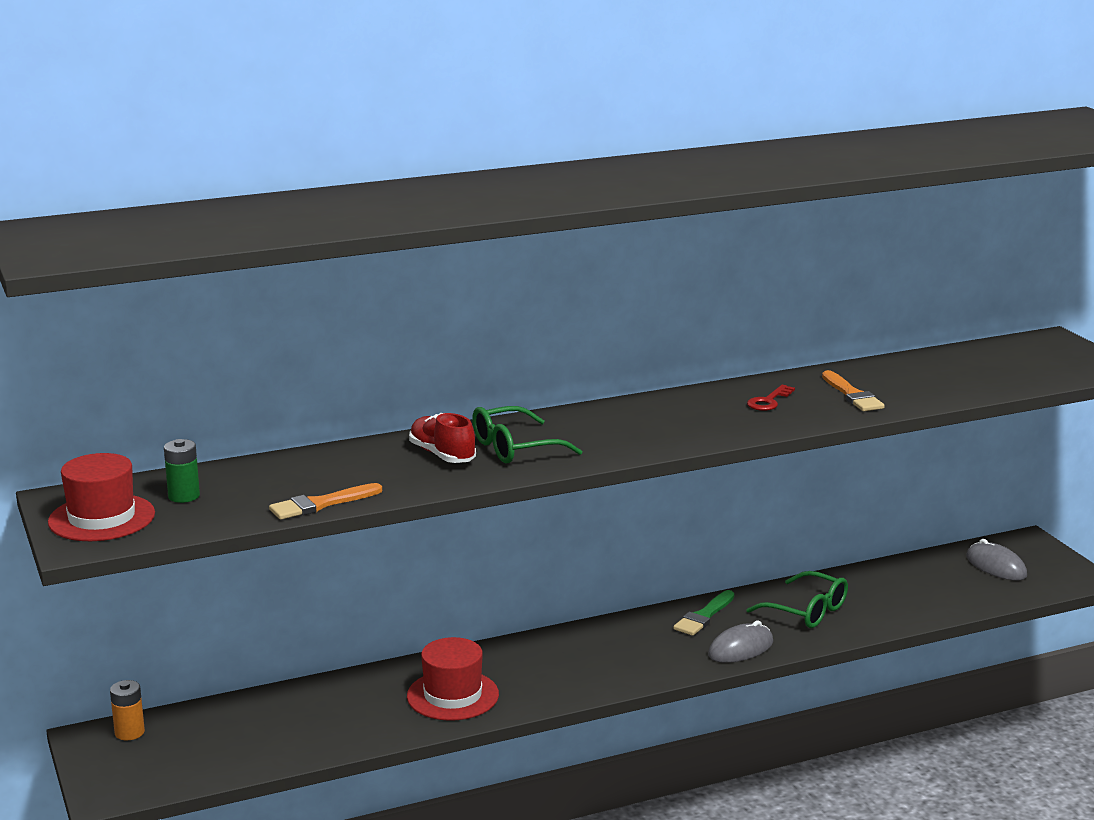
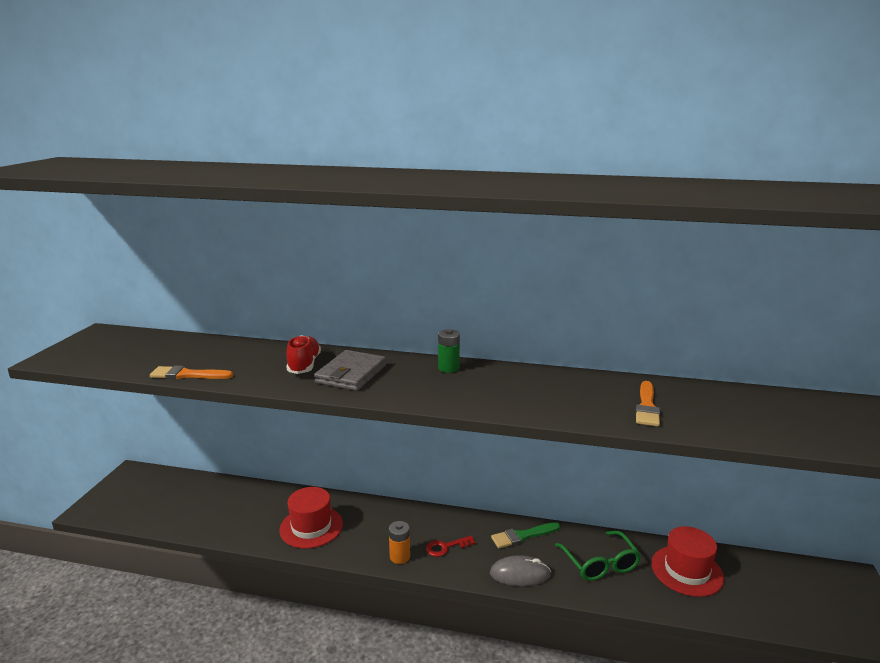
camera: 35 degrees right, 0 degrees up
red hat [48,453,155,541] -> red hat moved to [651,526,724,597]
orange battery [110,680,145,740] -> orange battery moved to [389,521,410,564]
green battery [164,439,200,503] -> green battery moved to [438,329,460,373]
green glasses [472,406,582,463] -> grey wallet [314,350,386,391]
red key [747,385,795,411] -> red key moved to [426,535,476,557]
grey mouse [966,539,1027,580] -> none

